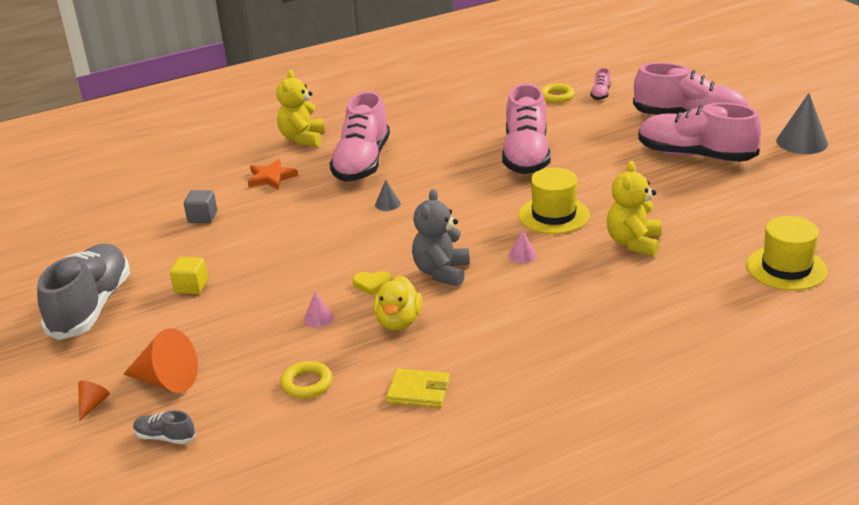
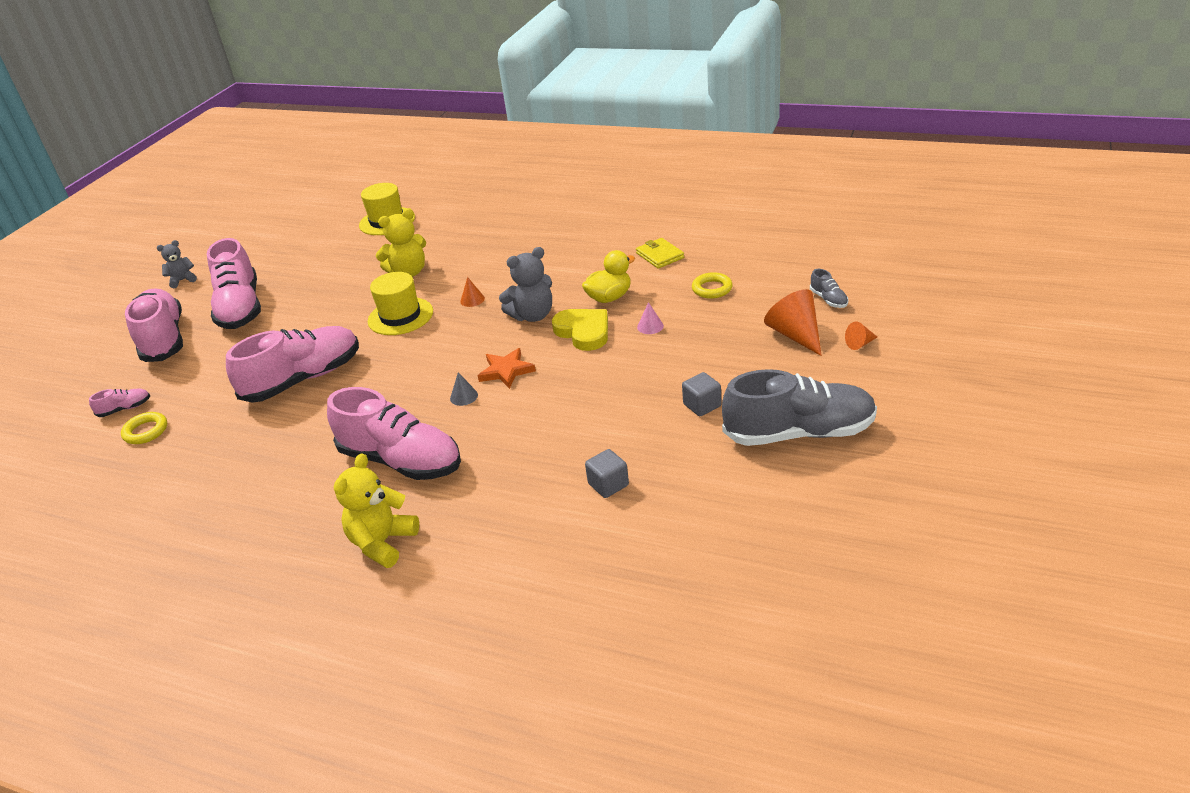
camera: 130 degrees left, 5 degrees up
grey shoe [37,243,130,340] -> grey shoe turned 150 degrees counterclockwise [722,369,877,446]
yellow cube [170,257,208,294] -> grey cube [682,372,721,416]
orange star [248,159,298,190] -> orange star moved to [478,348,536,389]
yellow teddy bear [276,70,325,147] -> yellow teddy bear turned 150 degrees clockwise [334,453,419,568]
pink shoe [329,91,390,182] -> pink shoe turned 60 degrees clockwise [327,387,461,480]
yellow heart [353,271,392,295] -> yellow heart [552,309,608,351], size x1.84
pink cone [509,230,537,264] -> orange cone [460,277,485,307]
grey cone [776,93,828,154] -> grey teddy bear [157,240,197,288]

